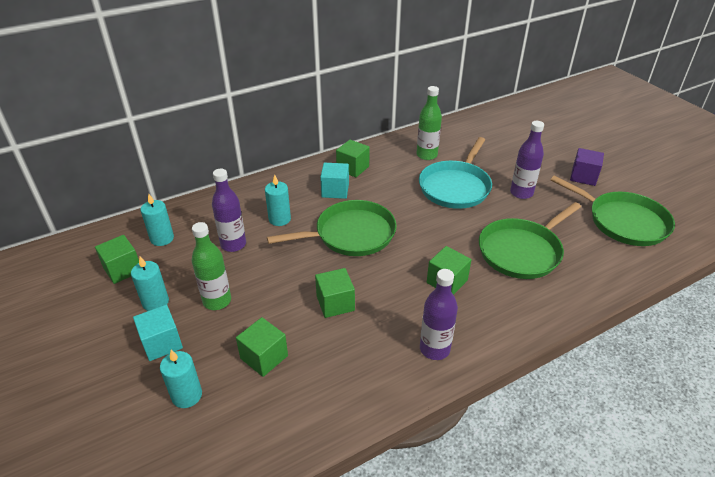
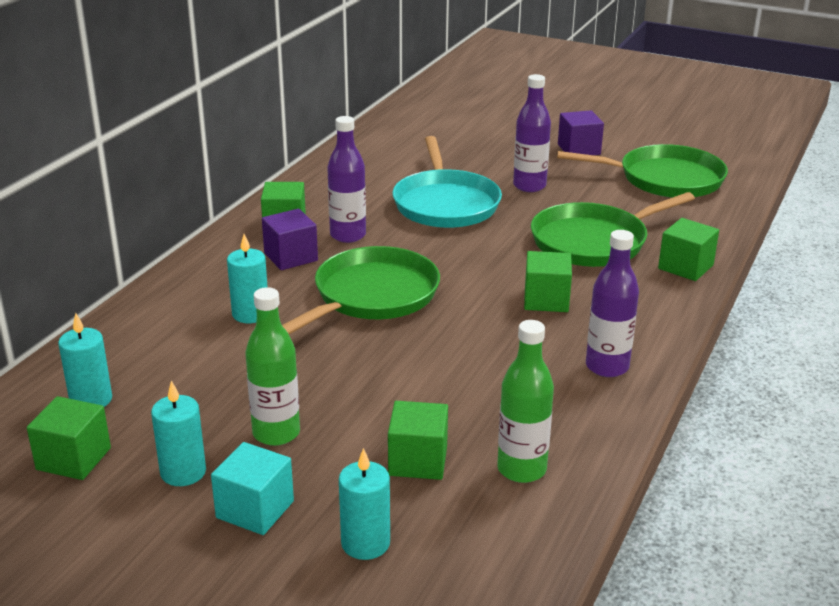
camera: 35 degrees left, 10 degrees down
purple bottle [212,169,246,252] -> purple bottle moved to [327,116,366,243]
green cube [315,268,355,318] -> green cube moved to [658,218,719,281]
turquoise cube [320,163,349,199] -> purple cube [262,209,318,270]
green bottle [417,86,442,160] -> green bottle moved to [497,320,554,483]
green pan [479,202,581,279] -> green pan turned 45 degrees clockwise [531,192,695,267]

